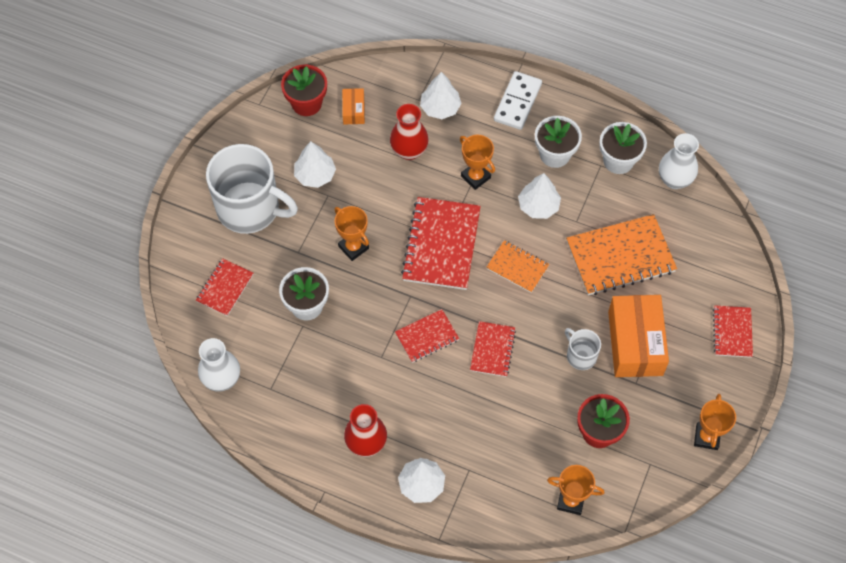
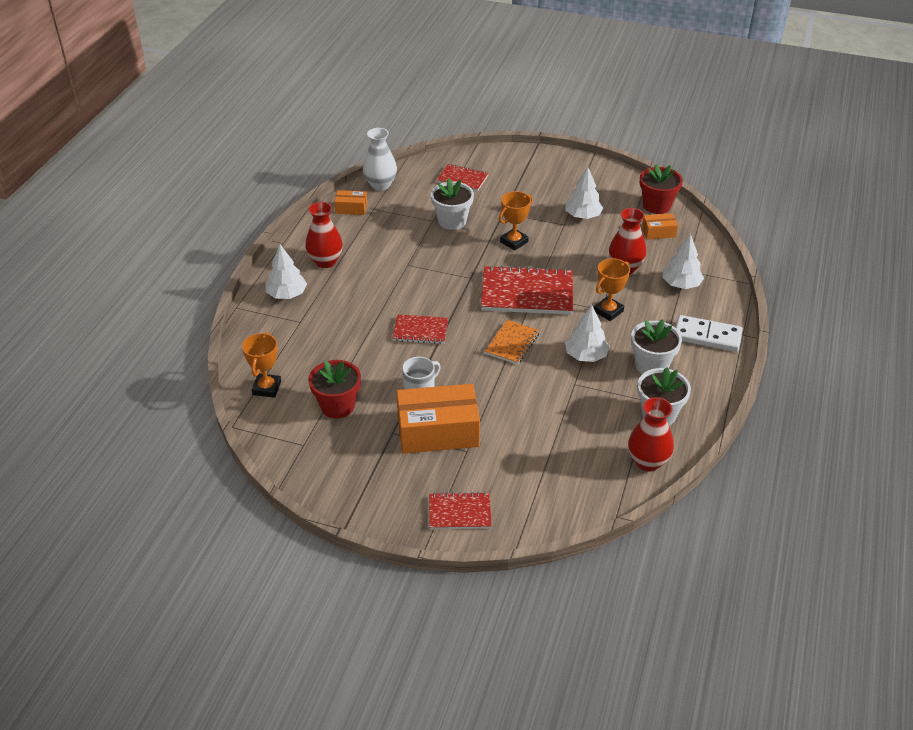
camera: 85 degrees right, 20 degrees down
white mug [206,144,298,234] -> none
red notebook [395,309,459,363] -> none
orange notebook [566,214,677,295] -> none
white vase [659,133,699,189] -> red vase [628,397,674,472]
orange trophy [694,394,736,450] -> none
none -> orange box [334,190,367,215]

